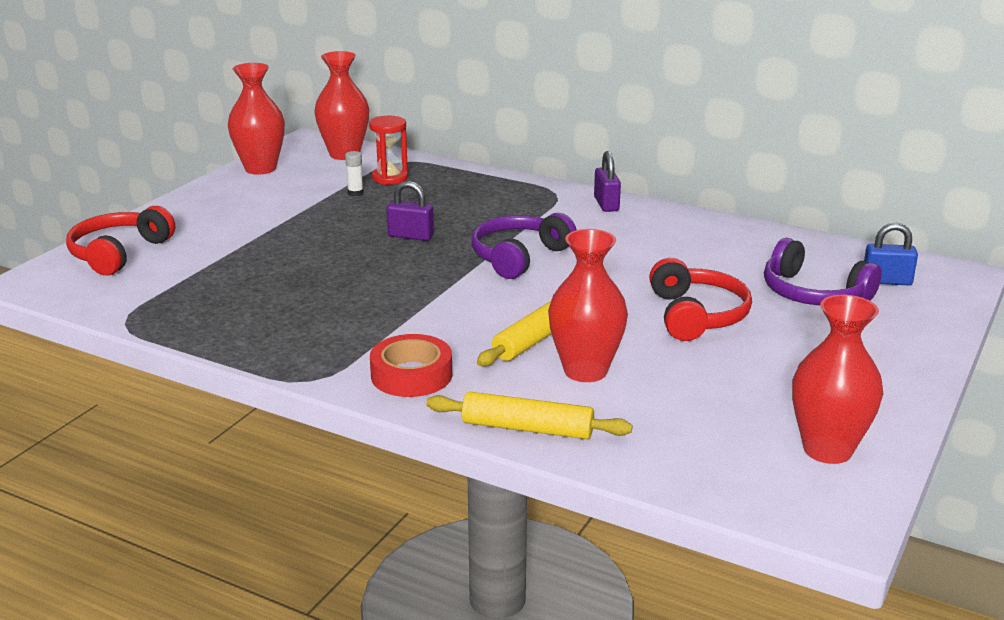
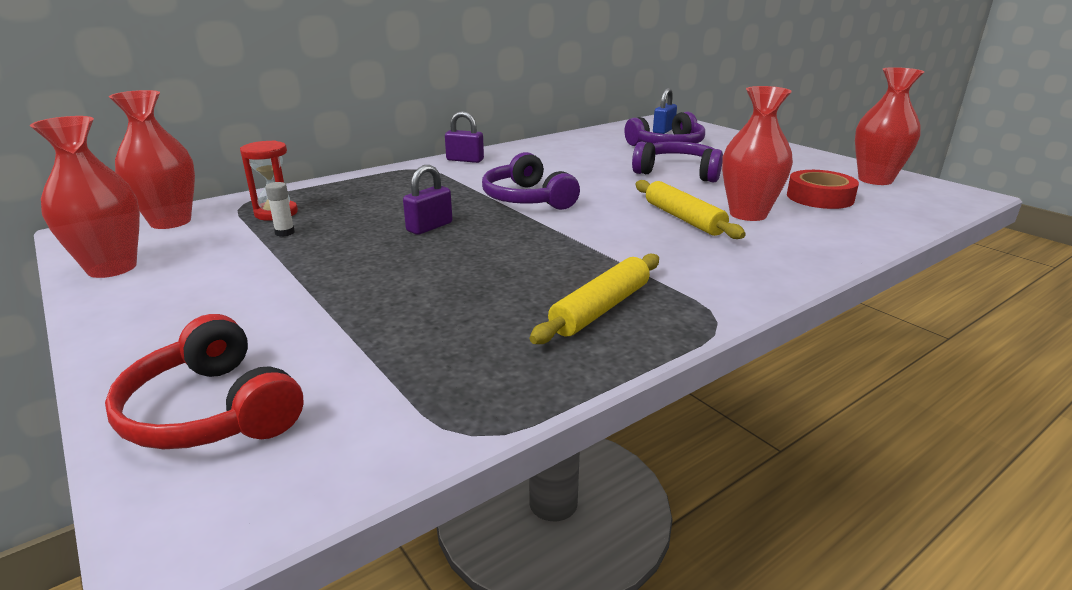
camera: 65 degrees left, 0 degrees up
red tape [370,334,452,397] -> red tape moved to [787,170,859,209]
yellow rolling pin [426,392,632,439] -> yellow rolling pin moved to [530,254,659,344]
red headphones [649,258,752,341] -> purple headphones [632,142,723,183]

